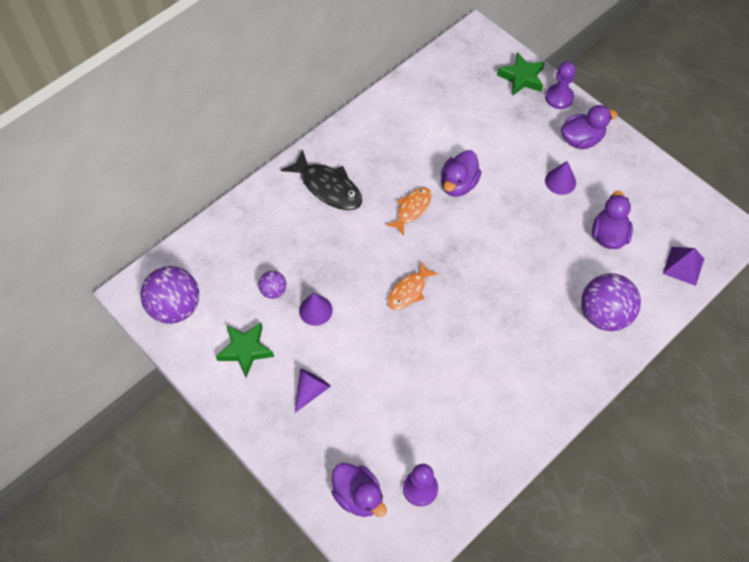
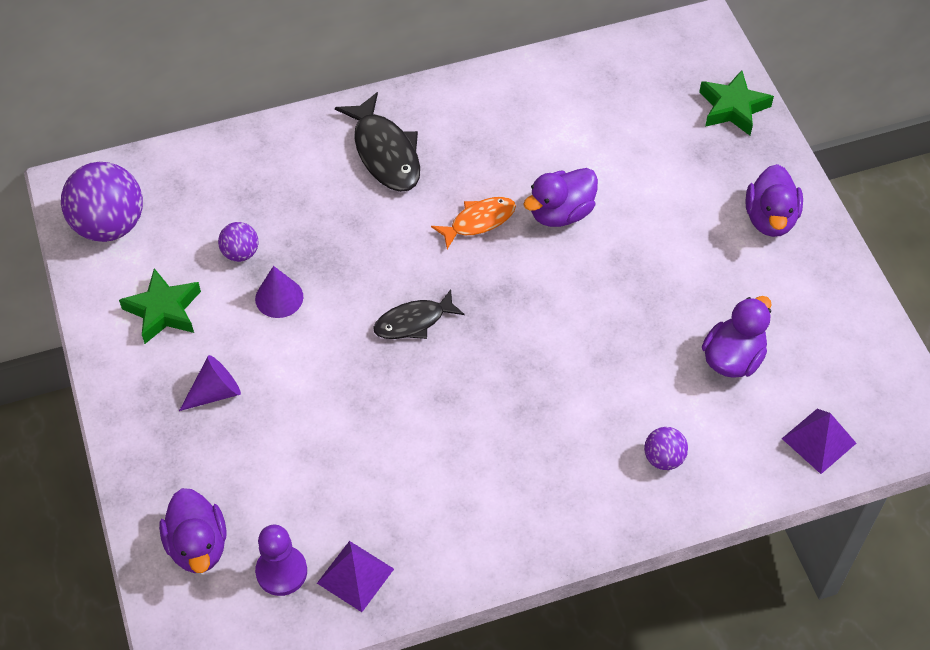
camera: 25 degrees right, 5 degrees down
orange fish [387,261,439,310] -> black fish [373,289,465,339]
purple pawn [545,62,576,109] -> none
purple cone [545,161,576,195] -> none
purple duck [561,105,618,149] -> purple duck turned 90 degrees clockwise [745,164,803,237]
purple ball [581,273,641,331] -> purple ball [644,427,688,470], size x0.50
none -> purple pyramid [317,541,394,612]

